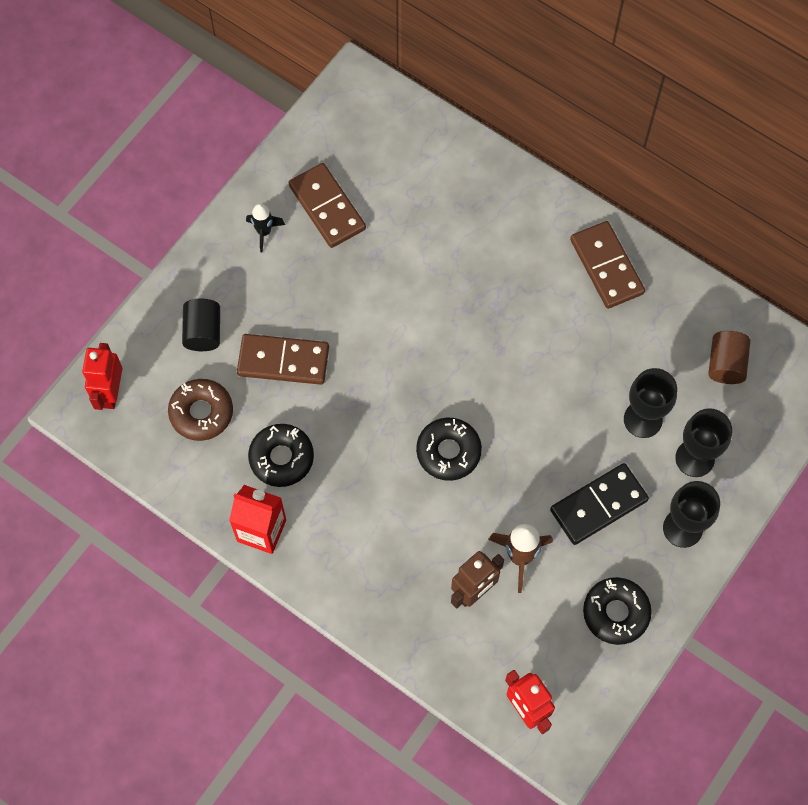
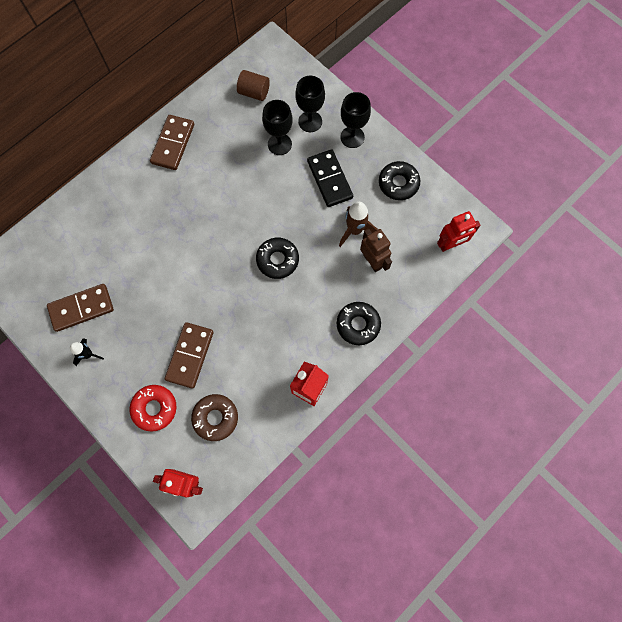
camera: 80 degrees left, 5 degrees up
black cylinder [182,298,220,351] -> red donut [130,385,176,432]
black donut [248,424,314,487] -> black donut moved to [337,302,381,345]
brown domino [570,221,645,309] -> brown domino turned 60 degrees counterclockwise [150,115,194,170]

